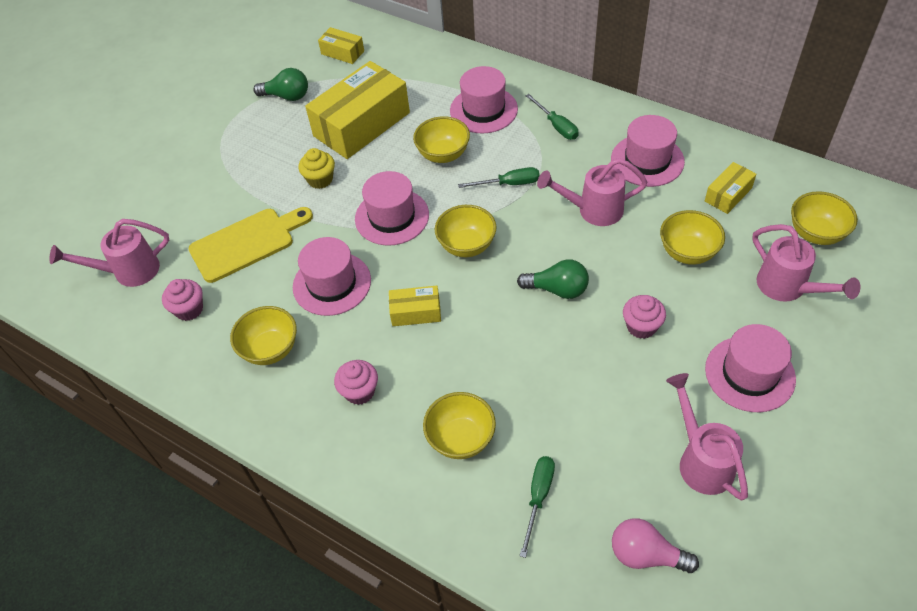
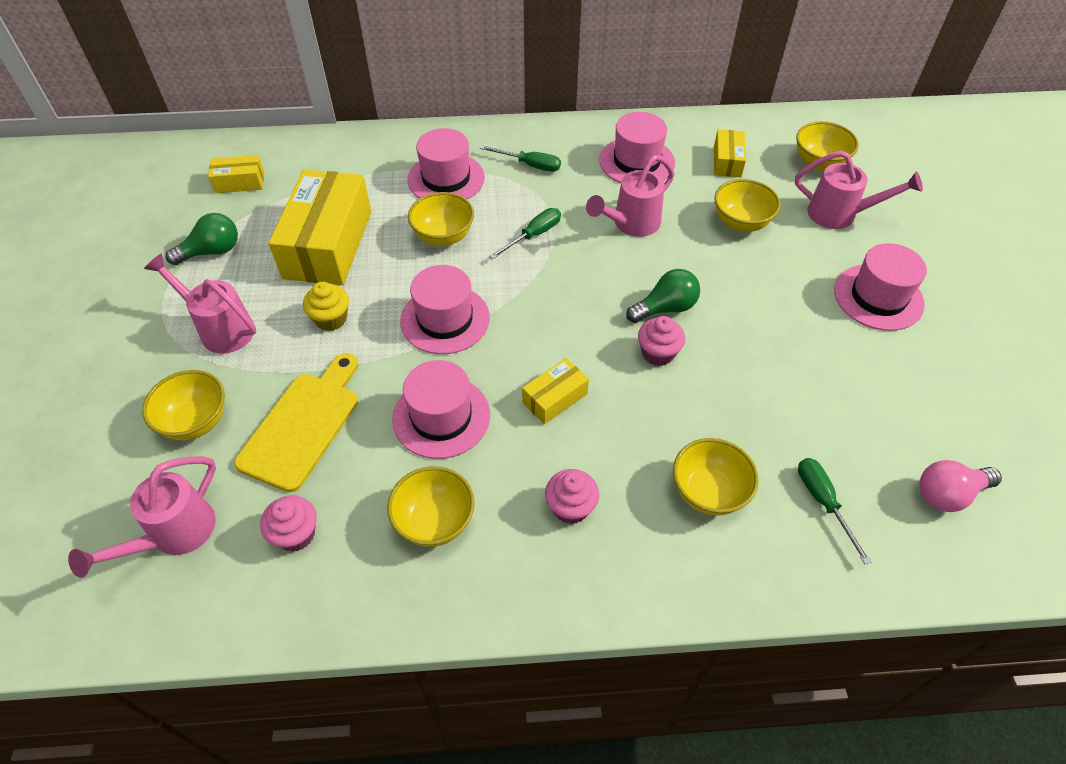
camera: 40 degrees left, 0 degrees up
yellow bowl [435,205,497,257] -> yellow bowl moved to [142,370,225,440]
pink cupcake [623,295,666,339] -> pink cupcake moved to [638,316,685,366]
pink watering can [666,373,748,500] -> pink watering can moved to [144,253,256,353]

